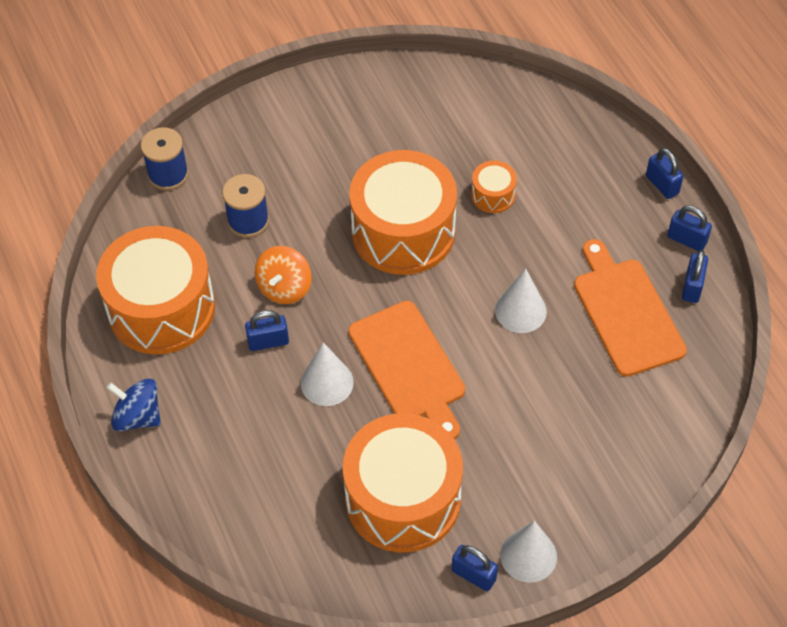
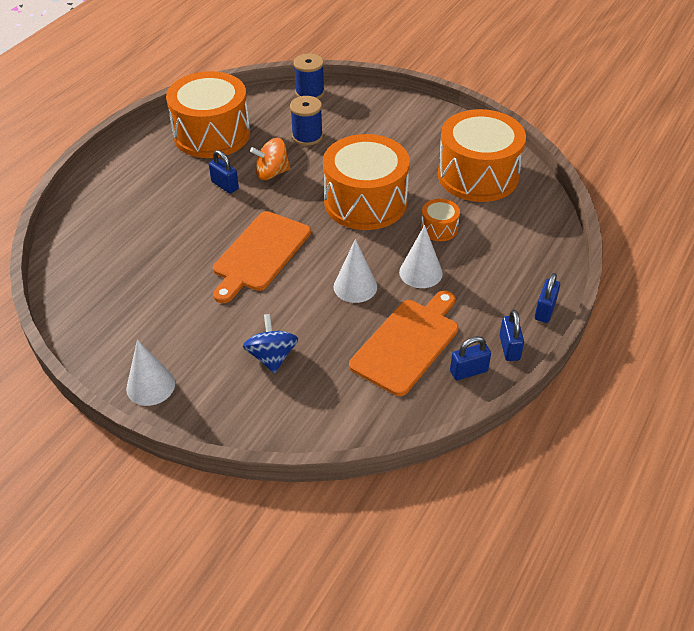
camera: 55 degrees right, 10 degrees down
blue spinning top [107,379,161,431] -> blue spinning top moved to [243,314,298,373]
white cone [301,342,354,406] -> white cone moved to [399,225,443,288]
orange drum [343,413,463,552] -> orange drum moved to [438,109,526,202]
blue padlock [452,545,498,591] -> none

